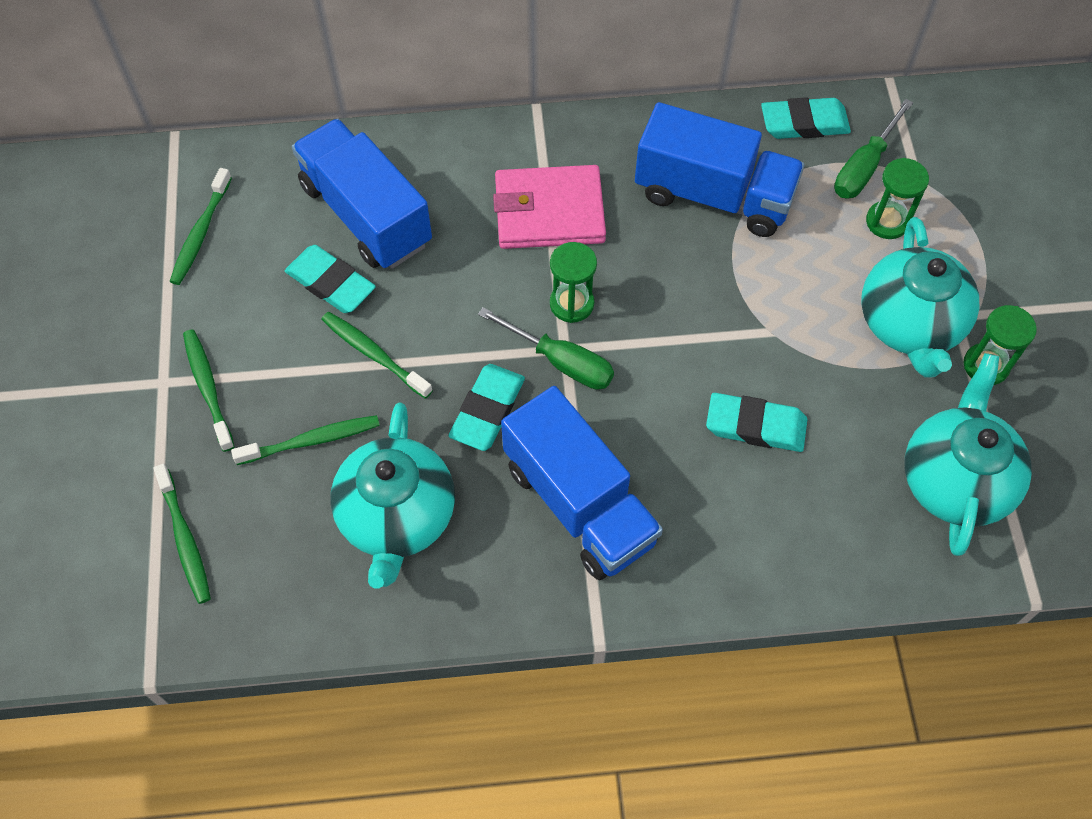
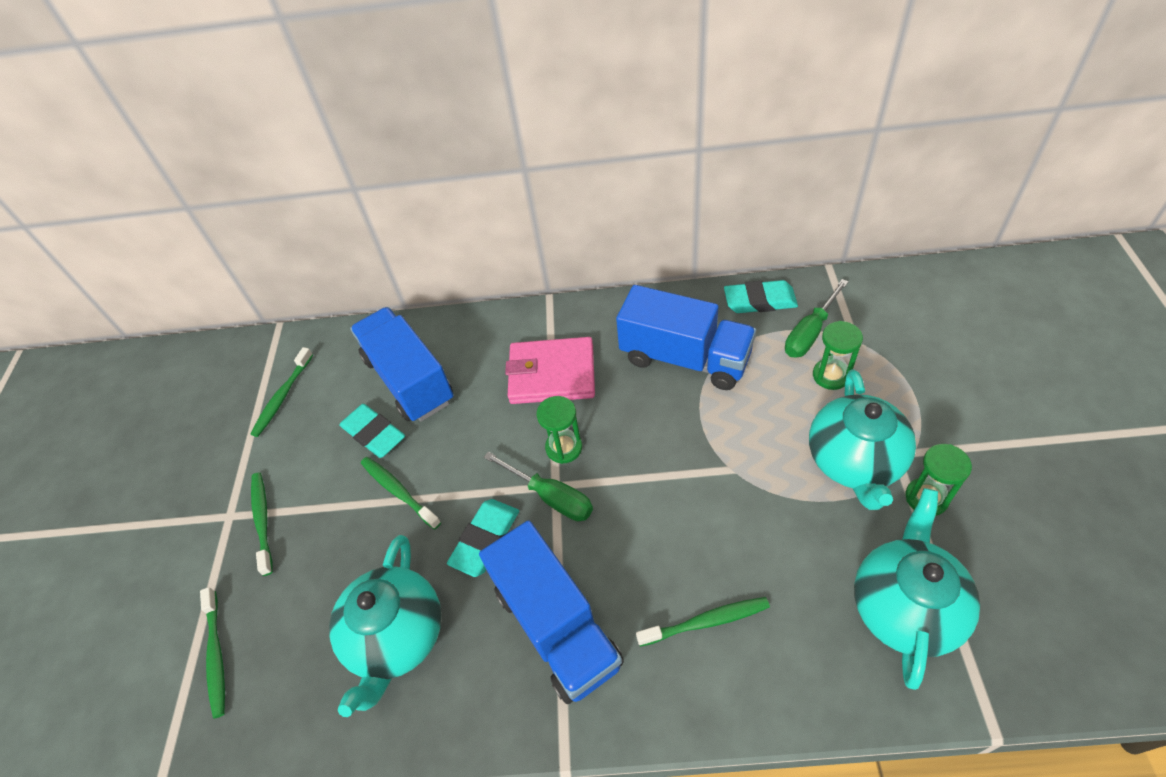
camera: 10 degrees right, 10 degrees down
green toothbrush [231,415,380,465] -> green toothbrush moved to [636,597,770,647]
turquoise eraser [706,393,807,452] -> none

